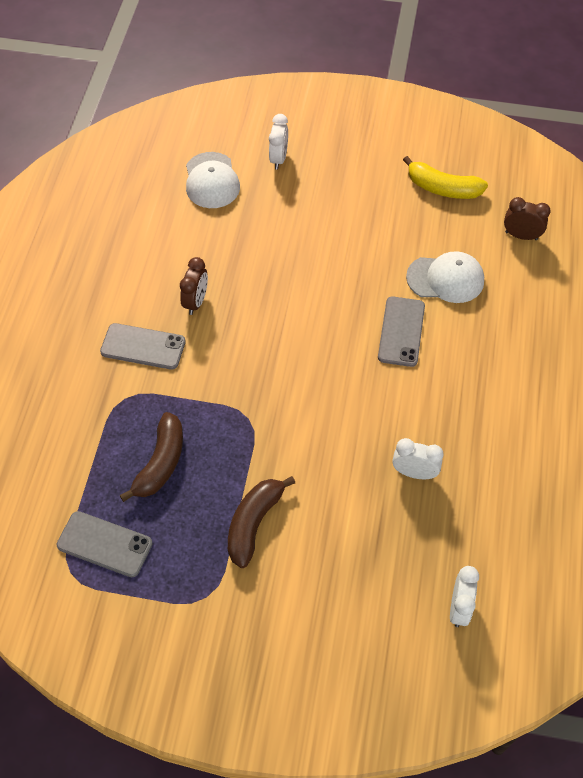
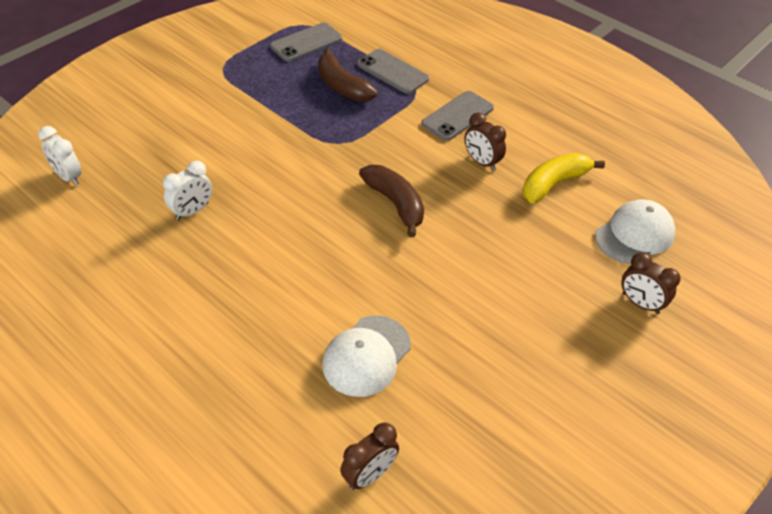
camera: 120 degrees right, 10 degrees down
white cap [186,152,240,208] -> white cap turned 120 degrees clockwise [595,199,675,264]
brown banana [228,476,295,568] -> brown banana moved to [359,165,424,237]
white clock [269,114,288,170] -> brown clock [621,253,681,314]
grey phone [378,296,425,367] -> grey phone moved to [357,49,429,94]
yellow banana [403,156,488,199] -> yellow banana moved to [523,153,605,203]

